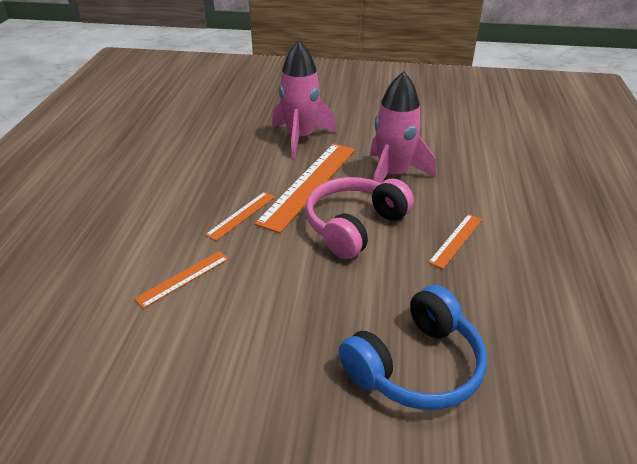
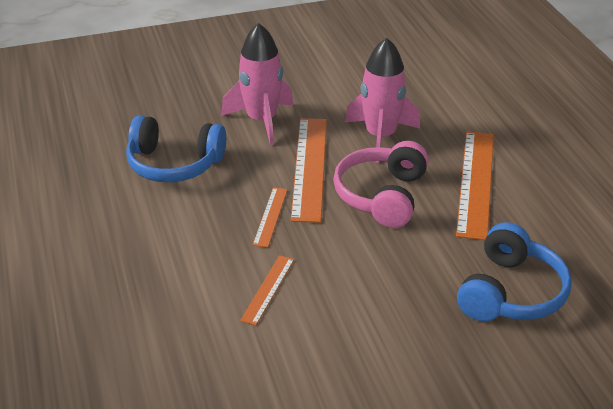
camera: 25 degrees left, 0 degrees up
orange ruler [428,214,482,269] -> orange ruler [456,131,494,240], size x1.97
none -> blue headphones [126,115,226,182]

